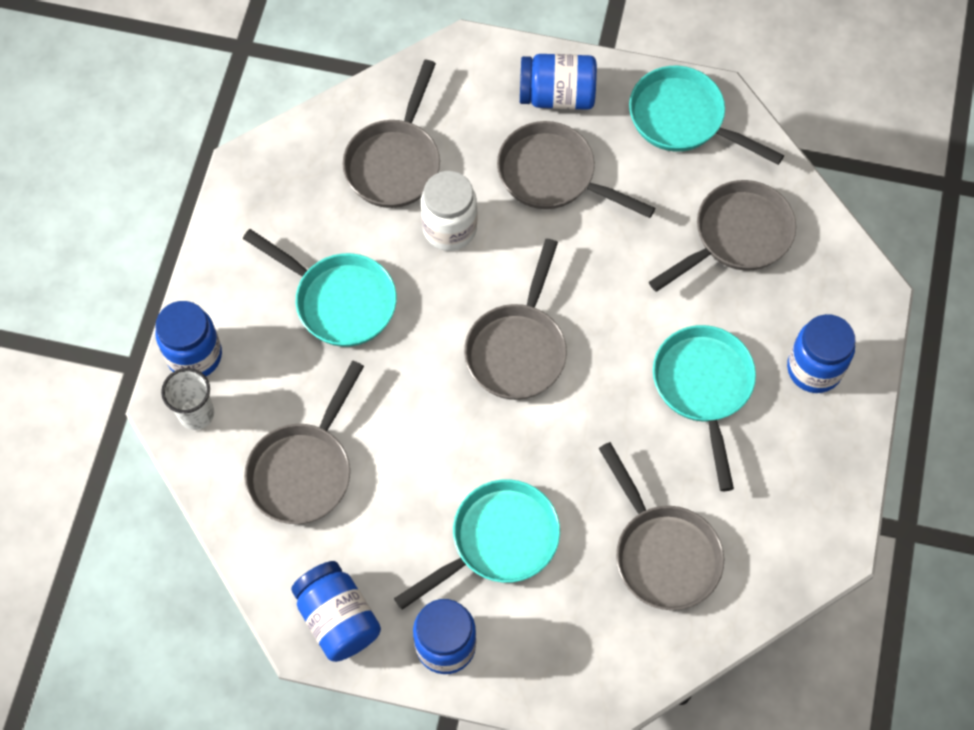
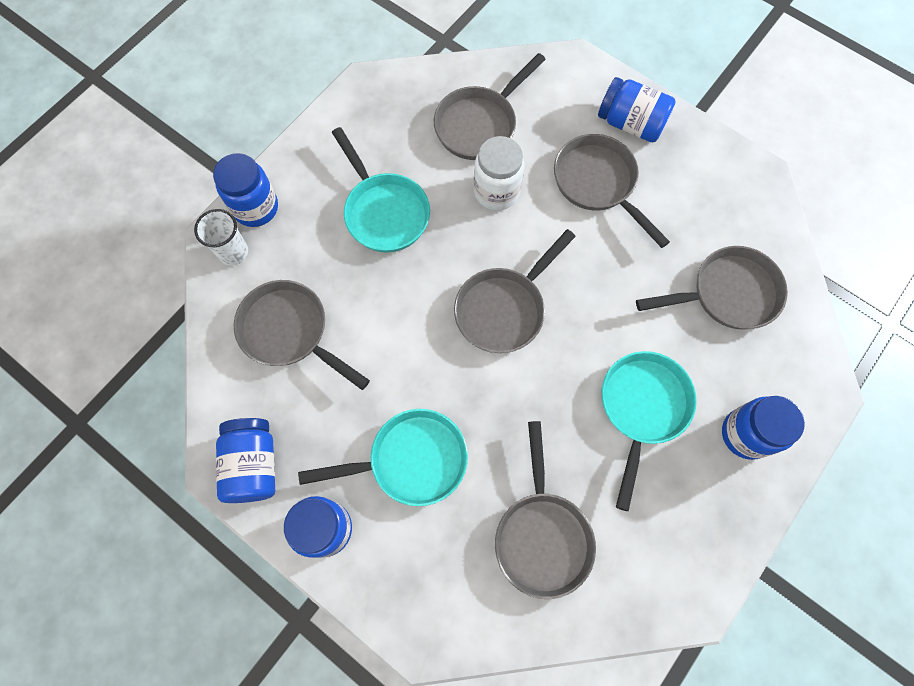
camera: 25 degrees right, 5 degrees up
grey pan [244,361,364,524] -> grey pan turned 75 degrees clockwise [234,280,370,390]
turquoise pan [629,66,784,165] -> none

